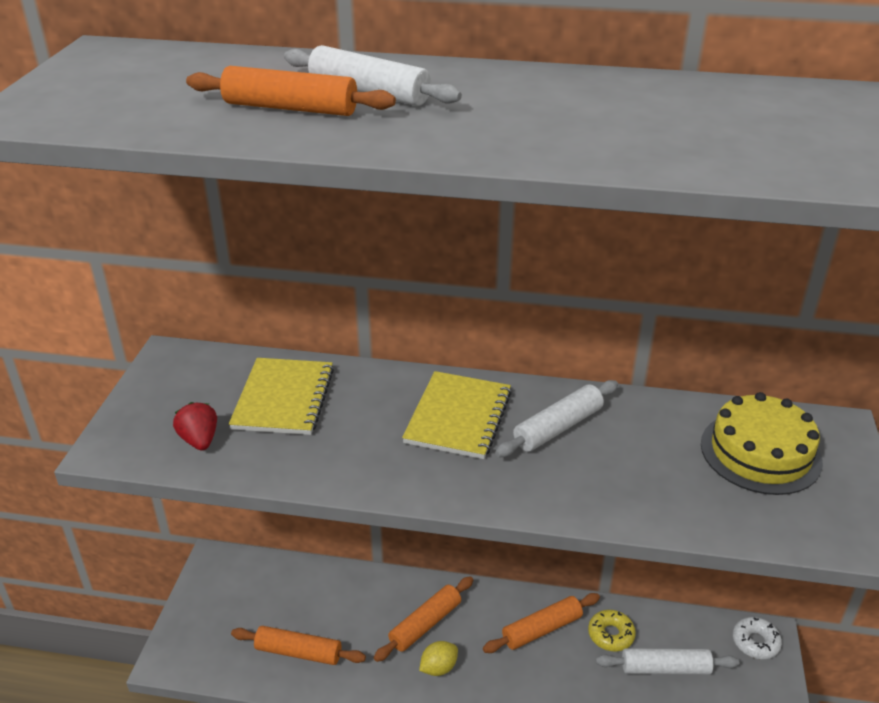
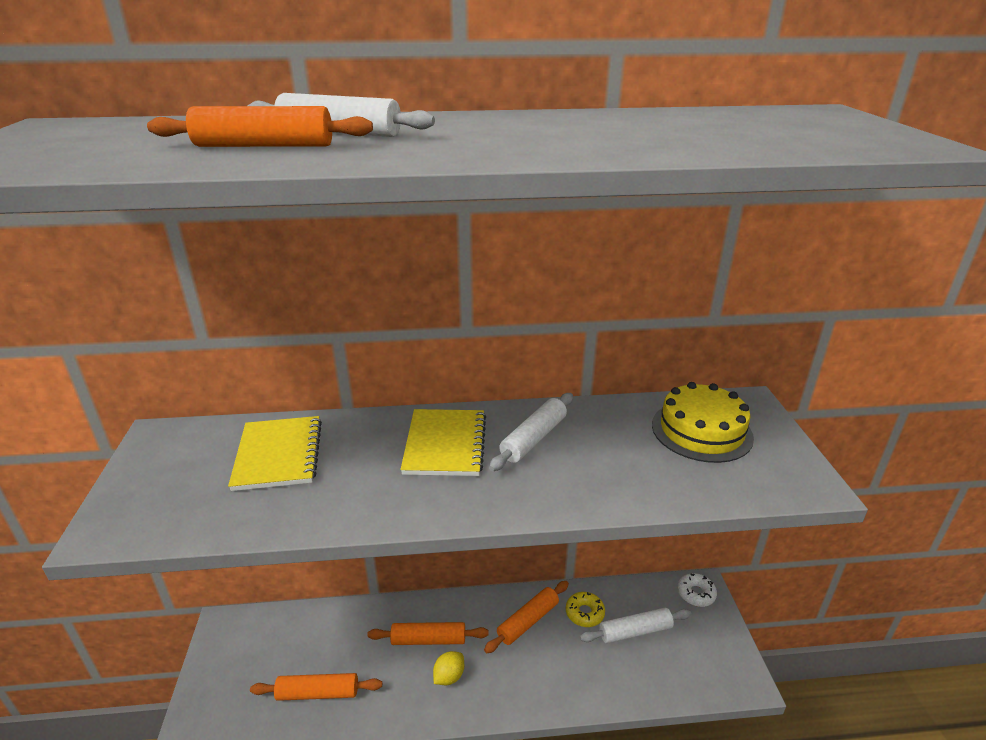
camera: 15 degrees left, 5 degrees down
red strawberry [173,402,217,450] -> none
orange rolling pin [374,576,473,662] -> orange rolling pin turned 60 degrees clockwise [367,622,489,645]

